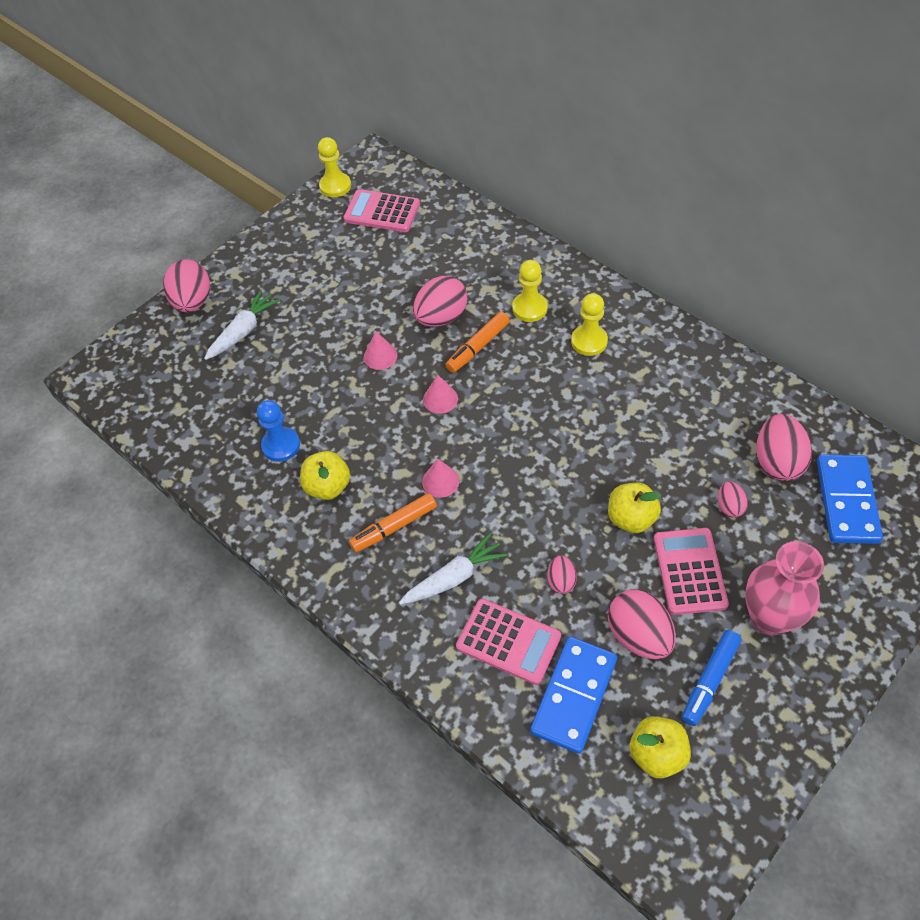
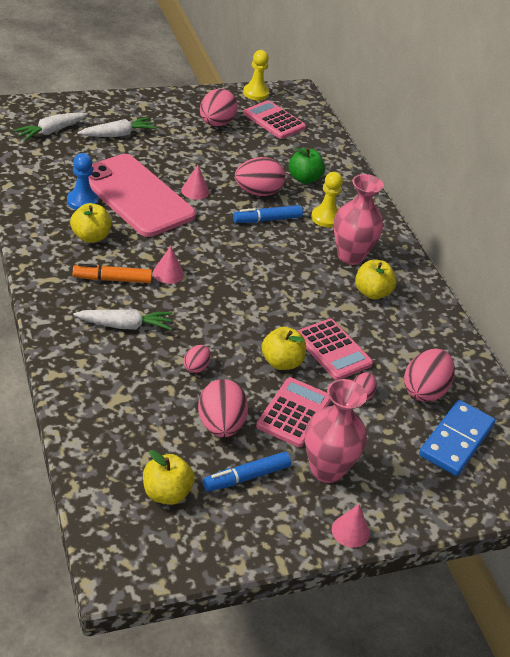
camera: 20 degrees right, 15 degrees down
pink egg [163,259,210,312] -> pink egg moved to [200,89,238,126]
pink cone [423,375,458,414] -> pink cone moved to [332,504,370,548]
orange marker [446,312,510,373] -> blue marker [233,205,303,223]
pink calculator [456,598,561,685] -> pink calculator moved to [297,319,373,380]
blue domino [530,637,617,754] -> none
yellow pawn [571,293,608,356] -> pink vase [334,174,384,265]
none -> white carrot [13,112,88,141]
none -> pink phone [88,154,196,237]
none -> green apple [289,147,325,184]
none -> yellow apple [355,260,397,300]

